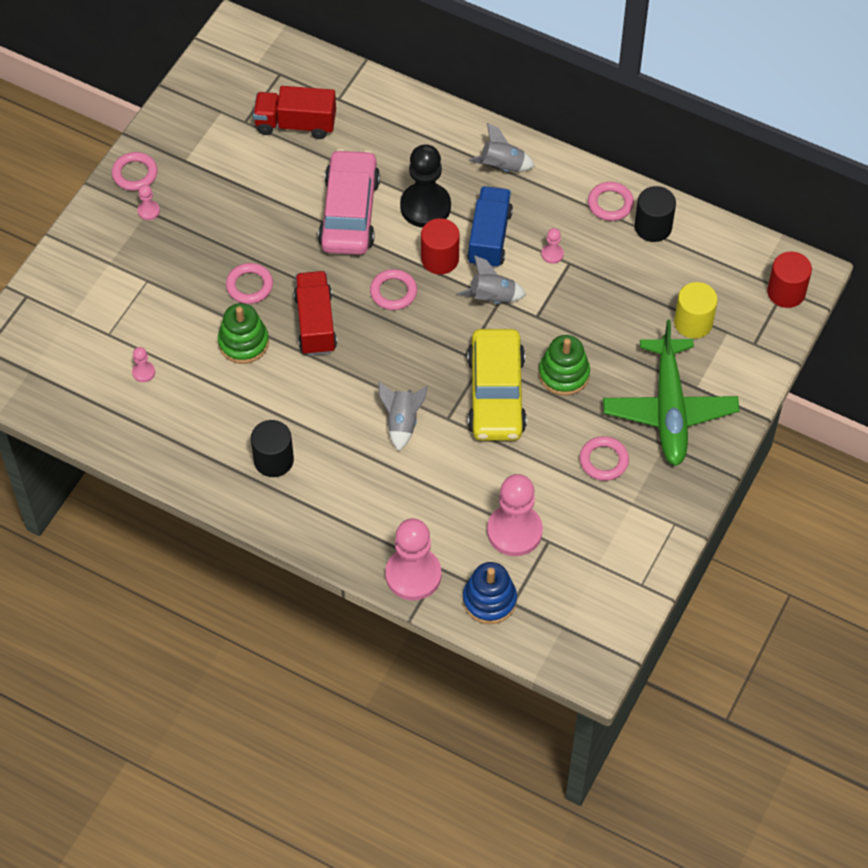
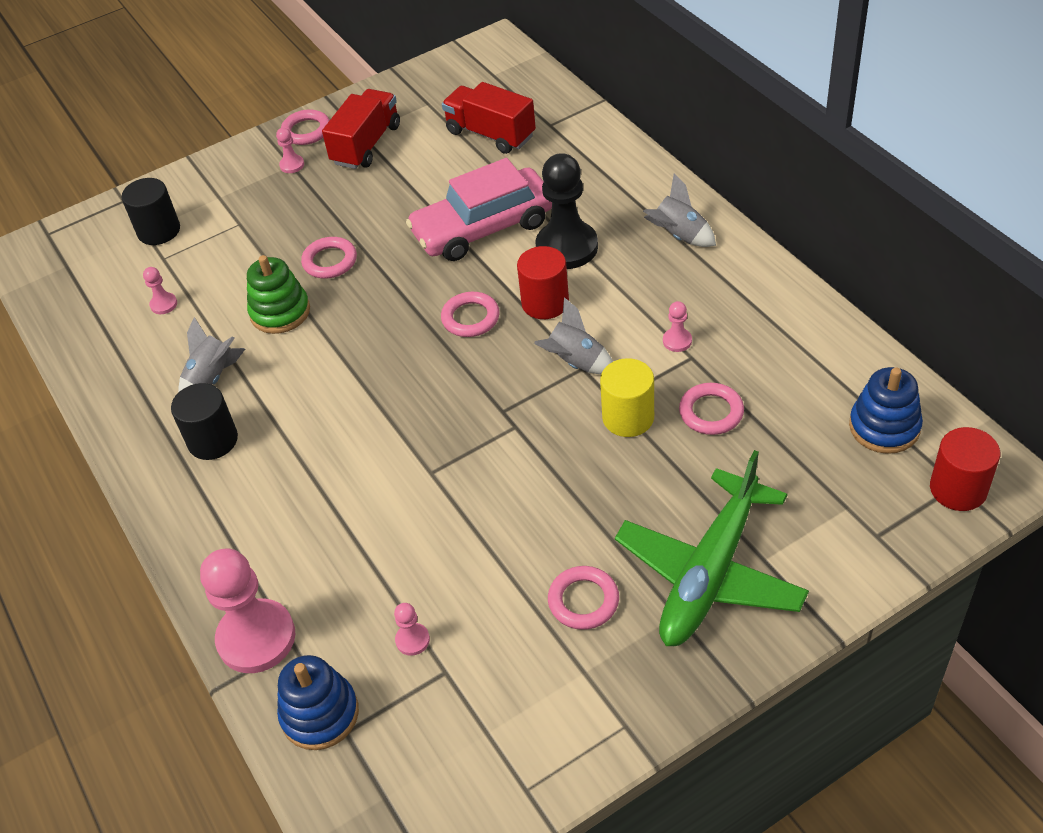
camera: 35 degrees right, 10 degrees down
red truck [294,271,337,356] -> red truck moved to [322,89,400,169]
pink car [318,149,380,255] -> pink car turned 150 degrees counterclockwise [406,158,552,261]
grey rocket [379,382,428,451] -> grey rocket moved to [178,317,245,393]
blue truck [467,186,513,268] -> none
yellow car [467,329,527,441] -> none
pink pawn [487,474,543,556] -> pink pawn [394,603,430,656], size x0.43
green stacking toy [539,335,590,396] -> none
pink ring [588,182,634,221] -> pink ring moved to [679,383,744,435]
black cylinder [635,186,676,242] -> black cylinder moved to [122,178,180,245]
yellow cylinder [674,282,718,339] -> yellow cylinder moved to [600,358,654,437]
none -> blue stacking toy [849,367,923,454]

